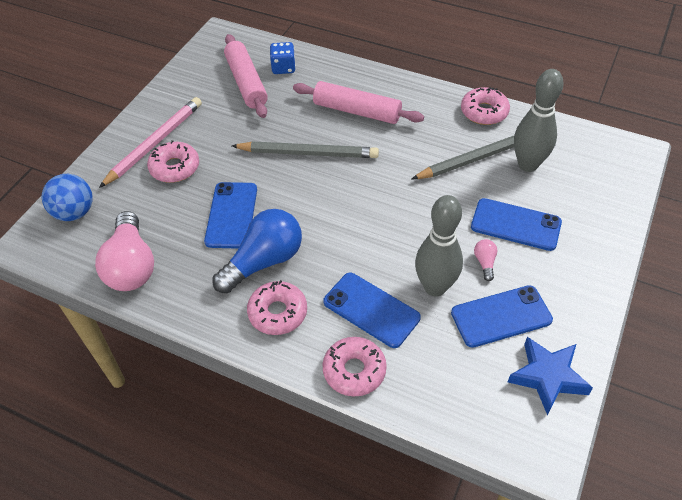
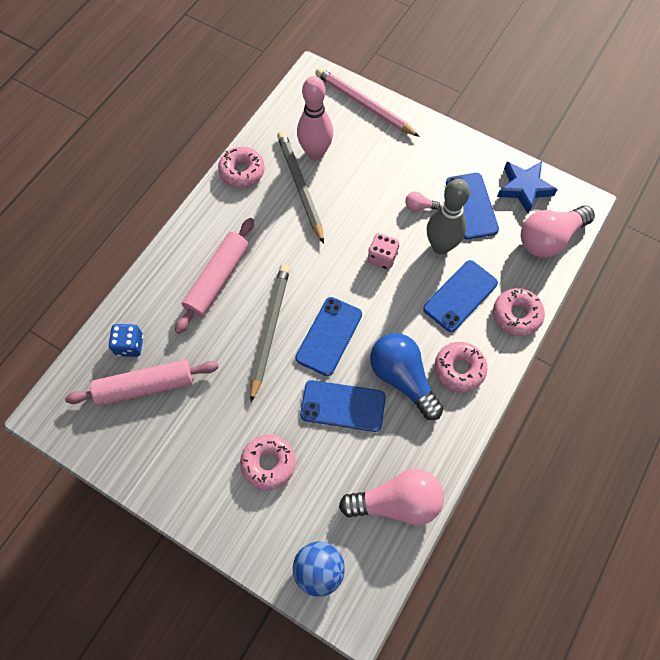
camera: 85 degrees left, 15 degrees up
pink pencil [99,97,202,188] -> pink pencil moved to [315,67,420,137]
blue phone [471,198,562,251] -> blue phone moved to [295,297,362,376]
grey bowling pin [514,69,564,172] -> pink bowling pin [297,76,333,160]
none -> pink dice [368,233,399,270]
none -> pink light bulb [521,205,595,258]

